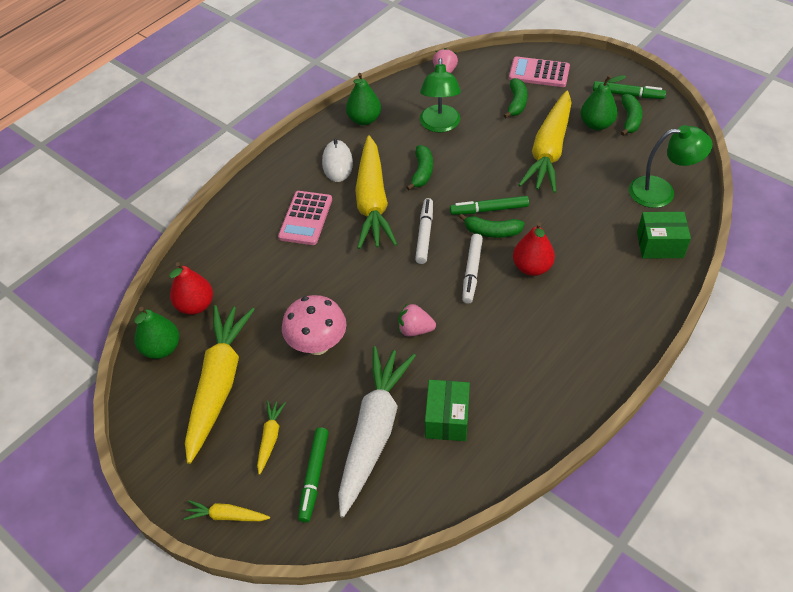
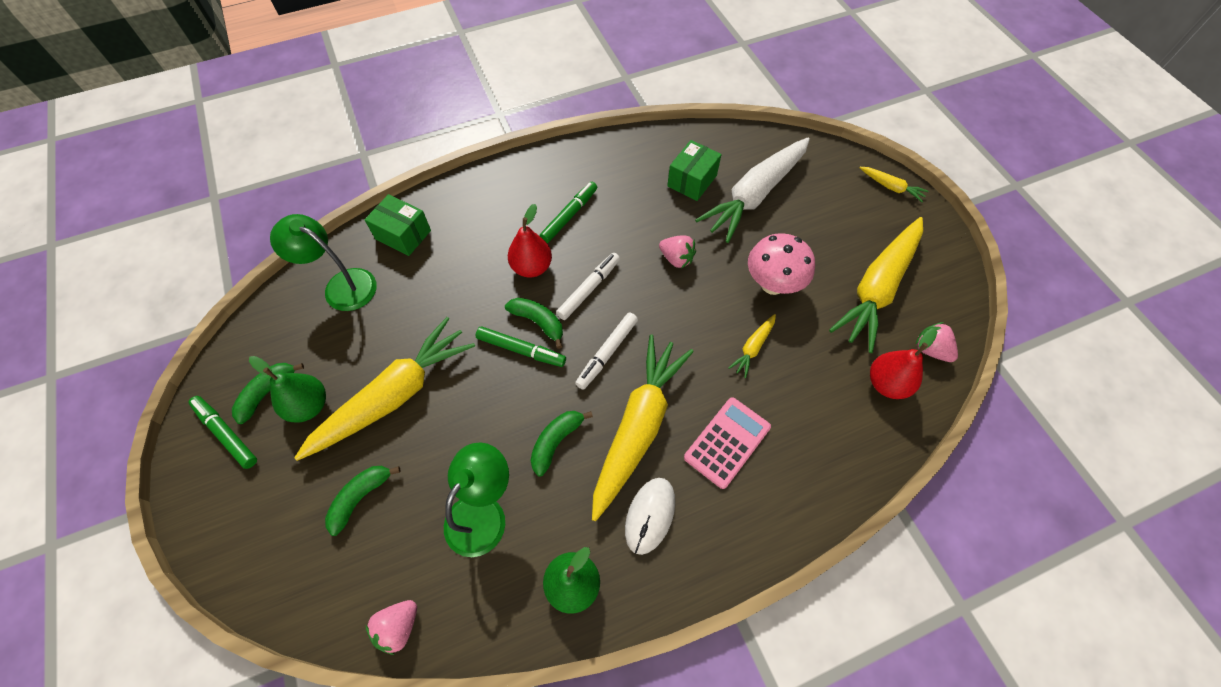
camera: 155 degrees left, 10 degrees up
green pear [135,307,179,359] -> pink strawberry [915,322,958,362]
yellow carrot [257,401,286,475] -> yellow carrot moved to [728,314,776,378]
green marker [298,427,329,523] -> green marker moved to [540,182,597,243]
pink calculator [509,57,570,87] -> none

